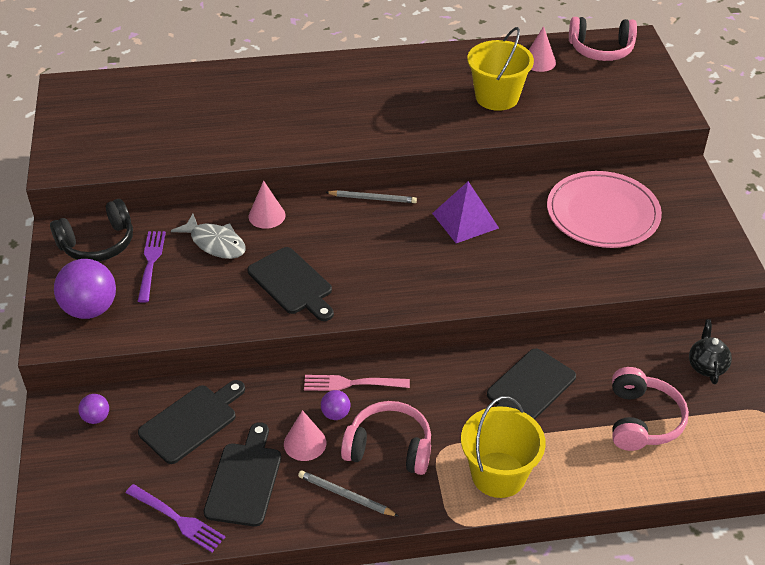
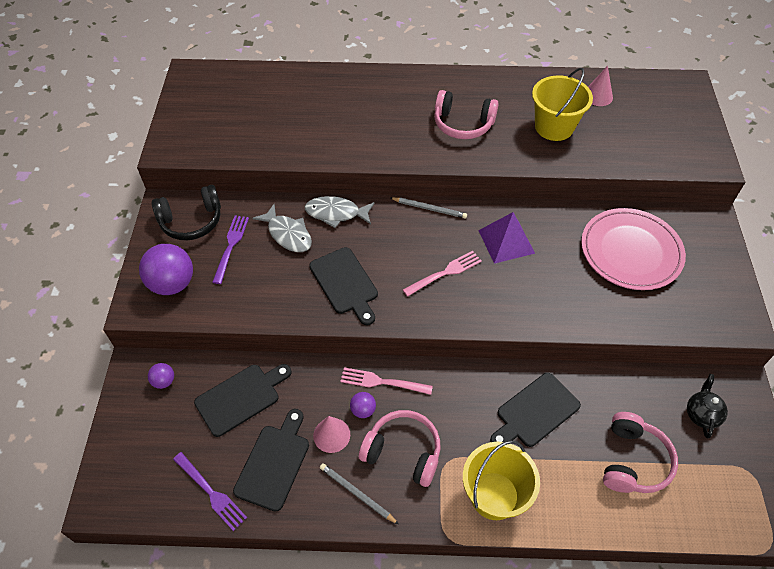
camera: 10 degrees right, 10 degrees up
pink cone [249,180,286,229] -> grey fish [305,196,374,228]
pink headphones [569,17,637,61] -> pink headphones moved to [434,90,499,139]
none -> pink fork [403,251,482,297]

